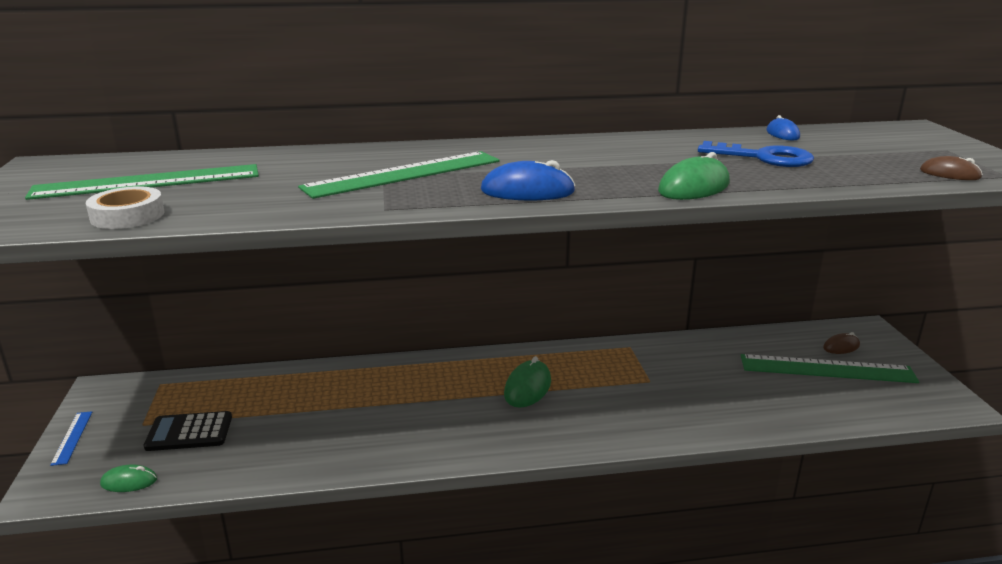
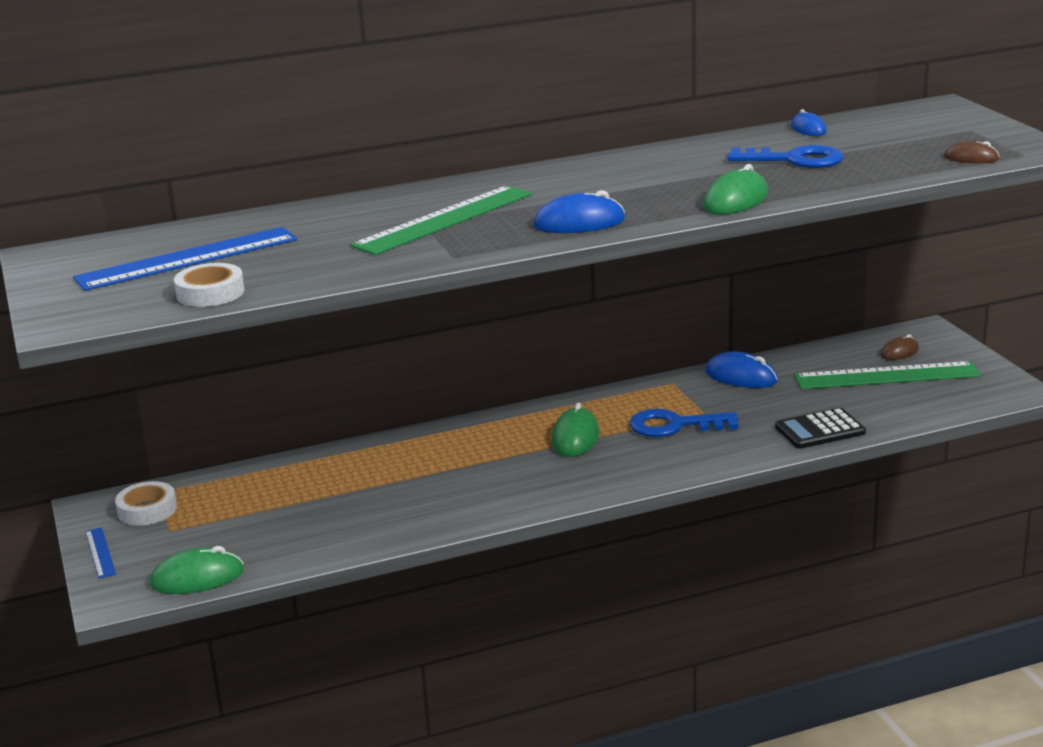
camera: 10 degrees left, 0 degrees up
green ruler [25,164,259,200] -> blue ruler [73,227,297,291]
green mouse [100,465,157,492] -> green mouse [150,546,244,594], size x1.61
black calculator [144,411,232,451] -> black calculator moved to [775,408,866,449]
none -> white tape [115,481,177,526]
none -> blue key [630,409,738,437]
none -> blue mouse [705,352,778,388]

